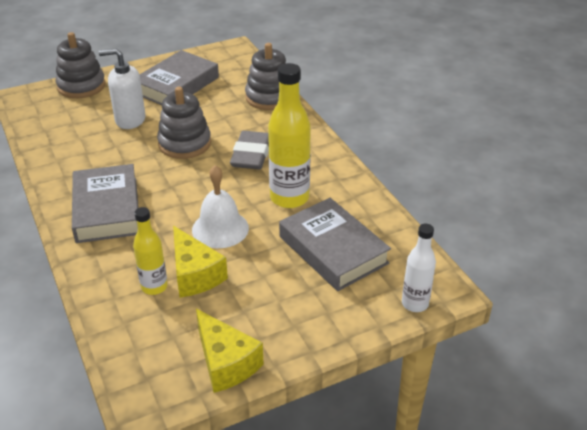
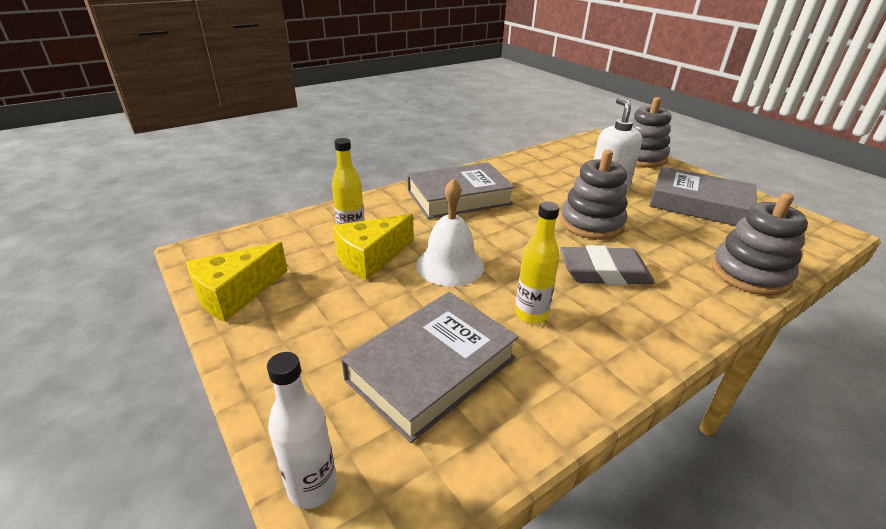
camera: 80 degrees right, 5 degrees down
yellow bottle [268,63,311,208] -> yellow bottle [515,202,560,324], size x0.59

